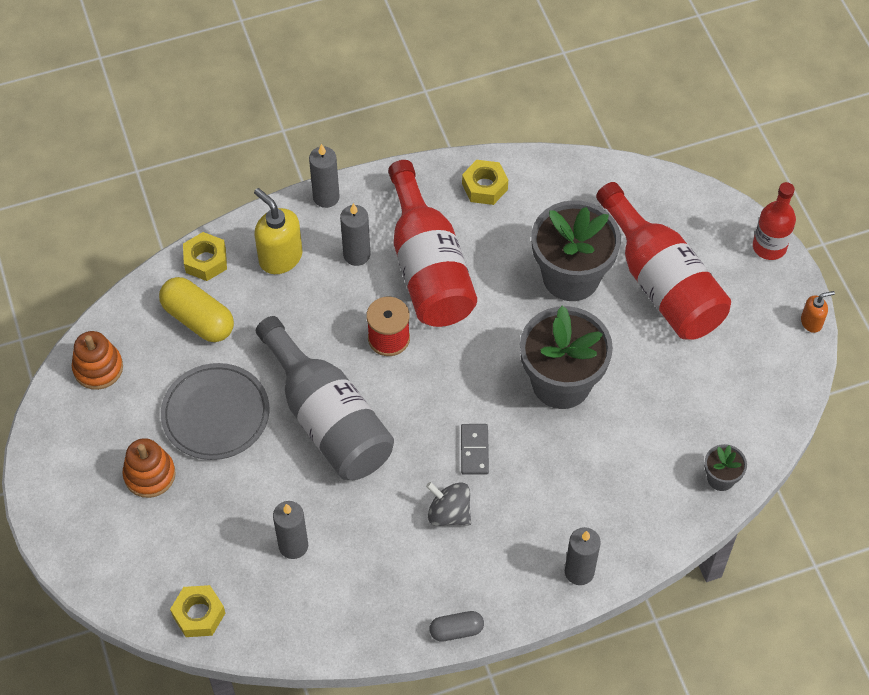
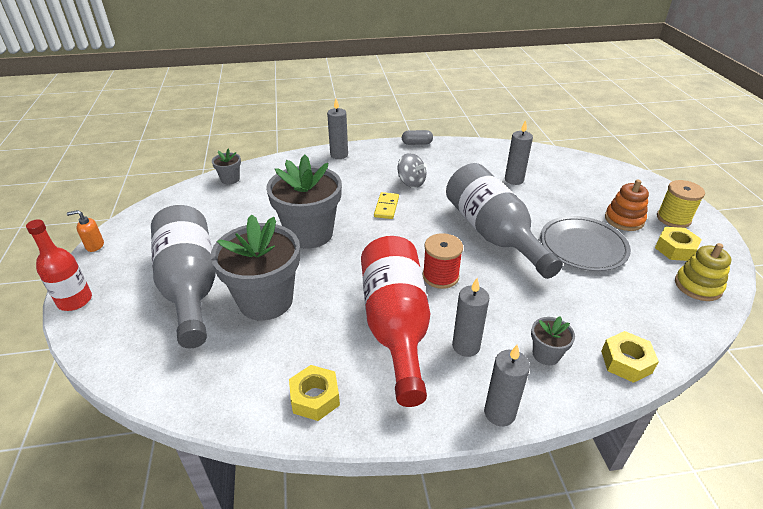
camera: 170 degrees left, 20 degrees down
orange stacking toy [72,331,123,390] -> yellow stacking toy [675,243,731,301]
yellow capsule [159,277,234,342] -> none
yellow nut [170,585,225,637] -> yellow nut moved to [655,227,702,261]
yellow soap dispenser [254,188,302,274] -> grey flower pot [531,316,575,365]
grey domino [461,424,489,475] -> yellow domino [374,192,399,219]
red bottle [596,182,731,340] -> grey bottle [151,205,215,348]
none -> yellow spool [657,180,705,228]

